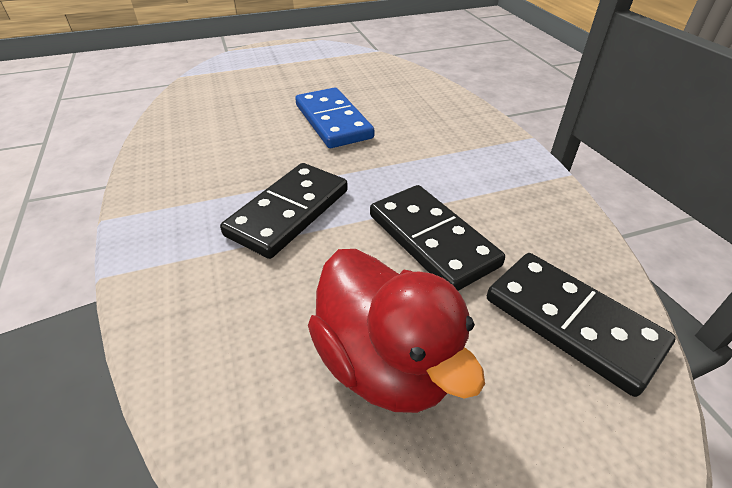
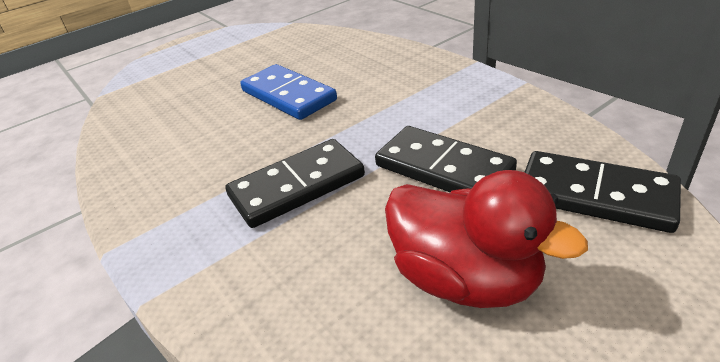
camera: 15 degrees left, 5 degrees down
black domino [220,163,348,259] -> black domino turned 45 degrees clockwise [225,139,365,228]

